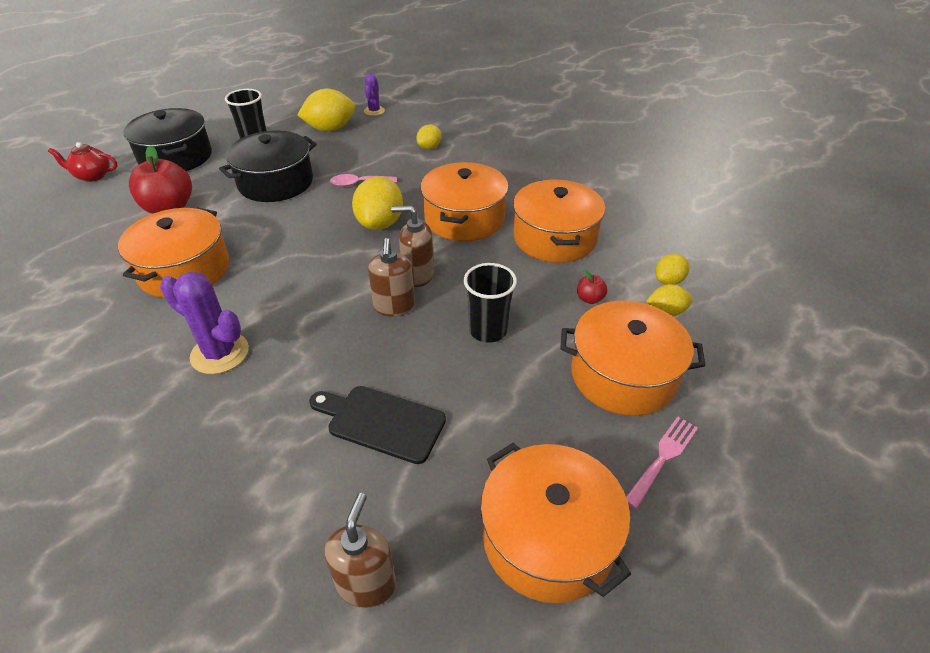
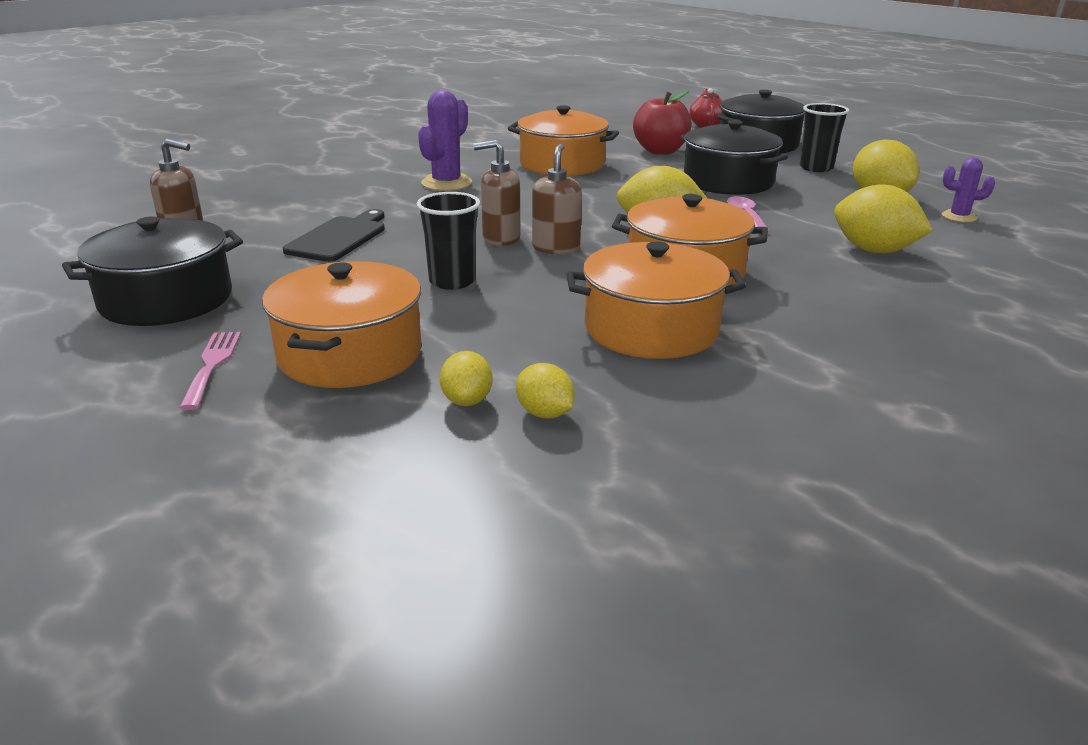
camera: 90 degrees right, 15 degrees down
yellow lemon [416,124,442,149] -> yellow lemon [834,184,933,253], size x1.79
orange pot [480,443,631,603] -> black pot [62,217,243,326]
red apple [577,270,608,304] -> none
pink fork [626,417,698,509] -> pink fork turned 135 degrees counterclockwise [179,332,241,410]

